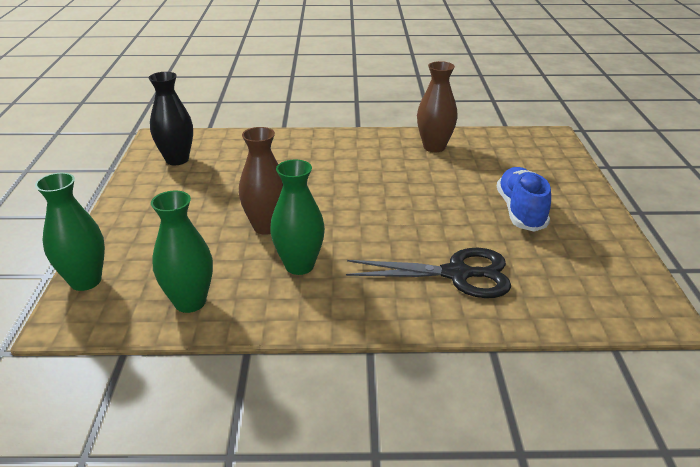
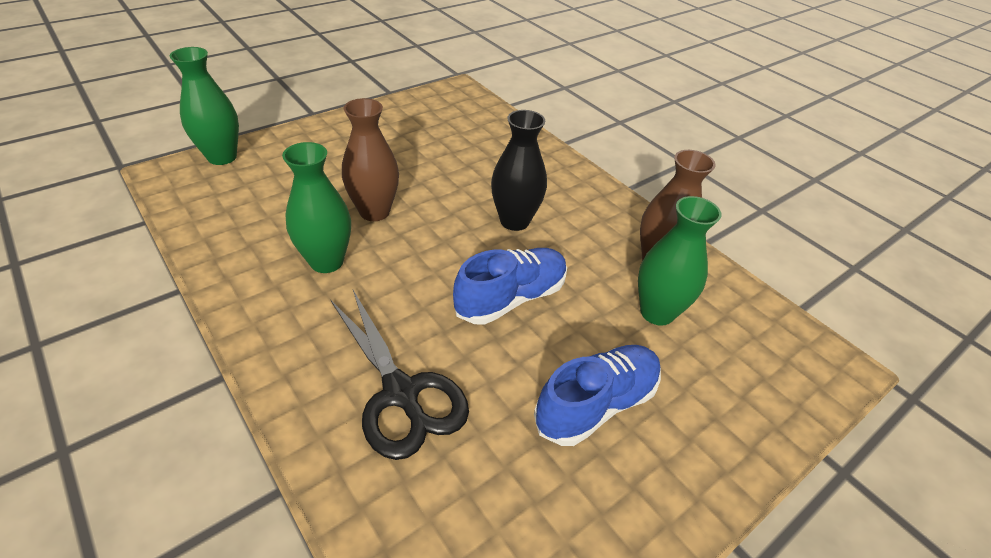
camera: 50 degrees right, 10 degrees up
black vase [149,72,193,165] -> black vase moved to [491,110,547,231]
green vase [151,191,213,313] -> green vase moved to [638,196,722,326]
none -> blue shoe [453,248,567,325]

